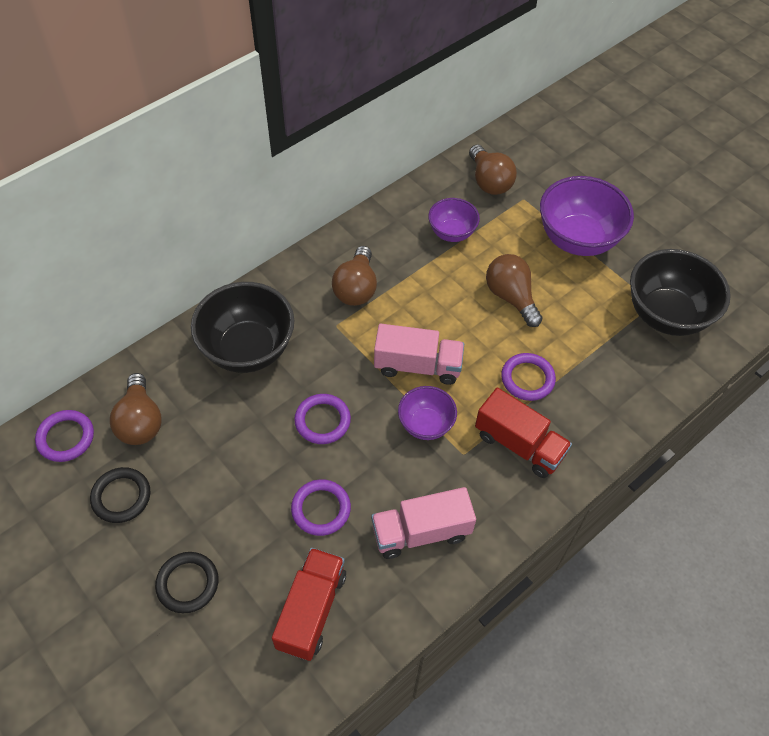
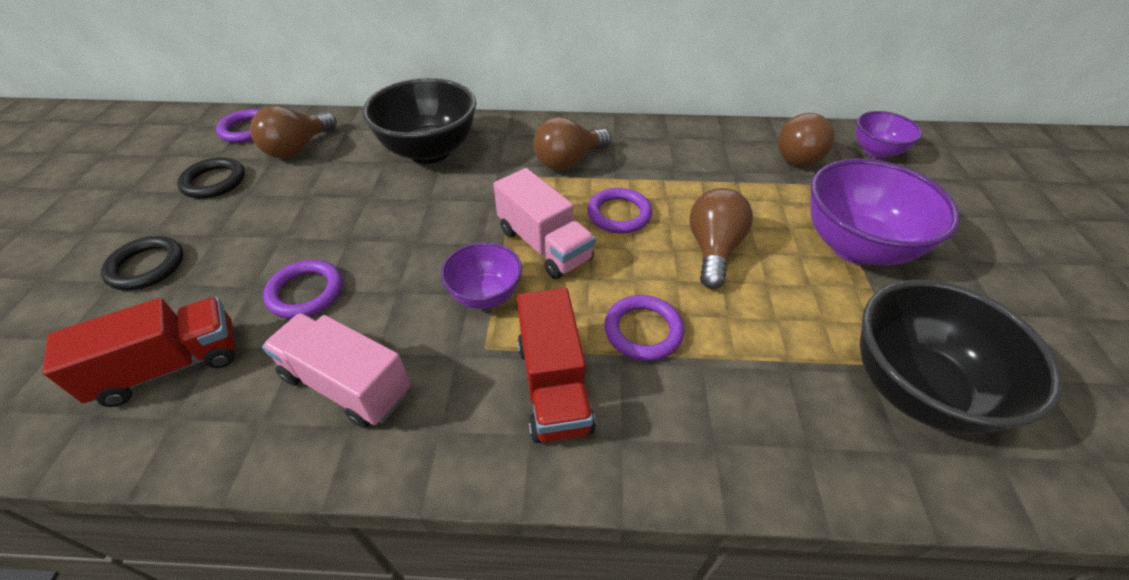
camera: 45 degrees right, 10 degrees down
purple ring [294,394,351,444] -> purple ring moved to [587,188,652,234]
purple bowl [428,198,480,242] -> purple bowl moved to [856,111,922,159]

